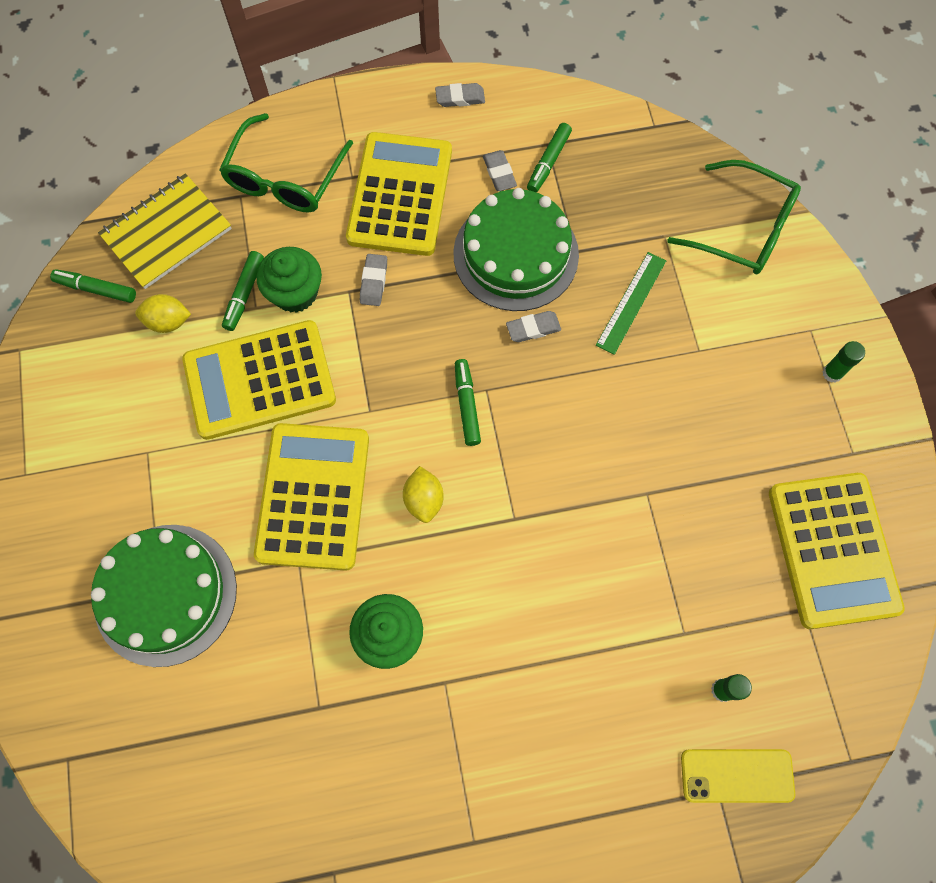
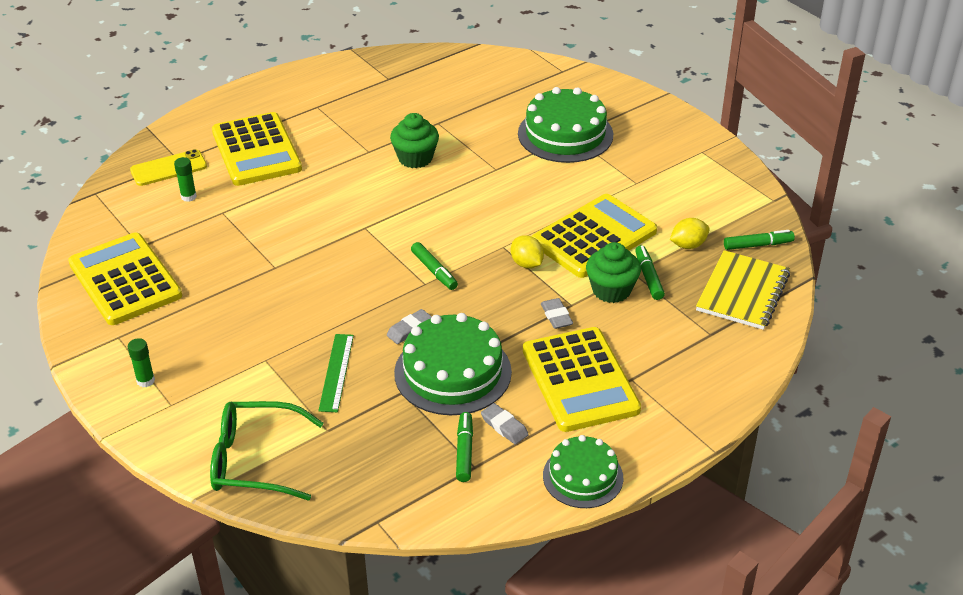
camera: 155 degrees right, 30 degrees down
green glasses [219,113,353,213] -> none
yellow calculator [254,423,369,571] -> yellow calculator moved to [212,112,302,186]
yellow lemon [403,466,444,523] -> yellow lemon moved to [511,235,544,269]
grey eraser [435,83,485,107] -> green cake [543,435,623,508]

